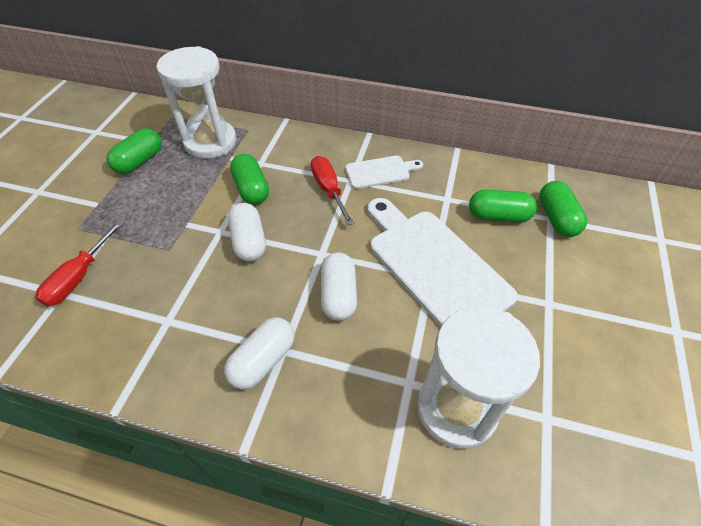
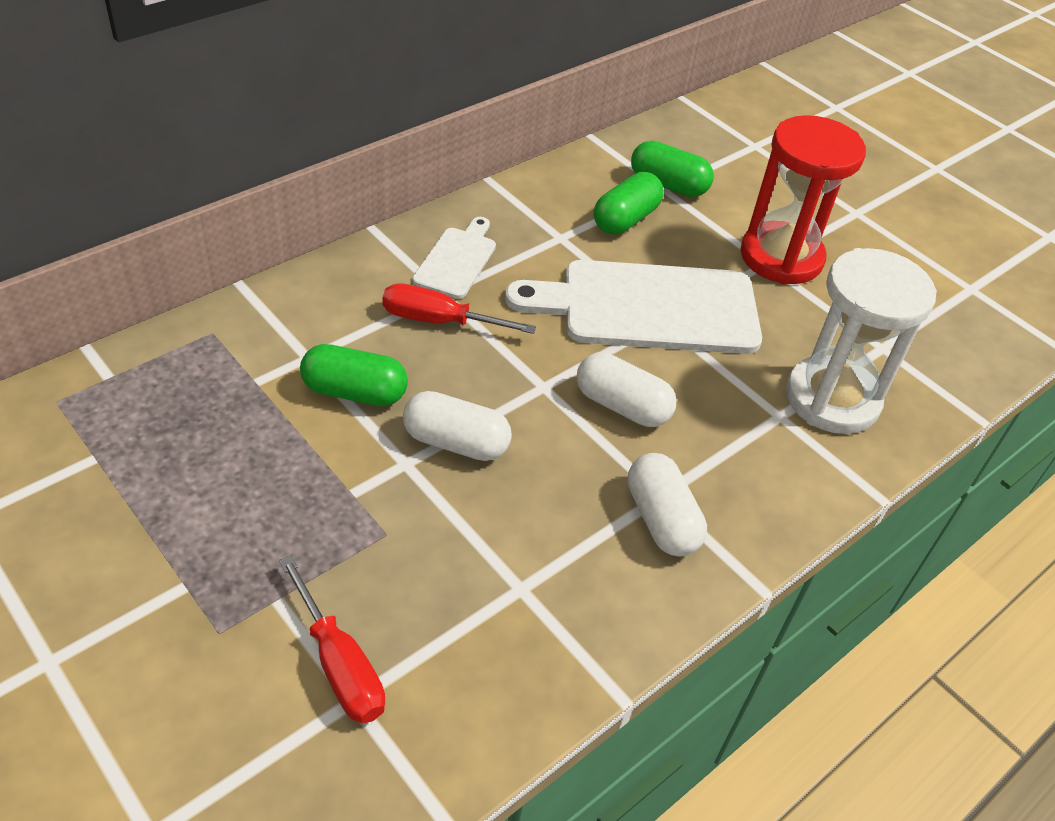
camera: 60 degrees left, 5 degrees down
green capsule [107,128,162,174] -> none
white hourglass [156,46,236,159] -> none
none -> red hourglass [741,115,866,285]

